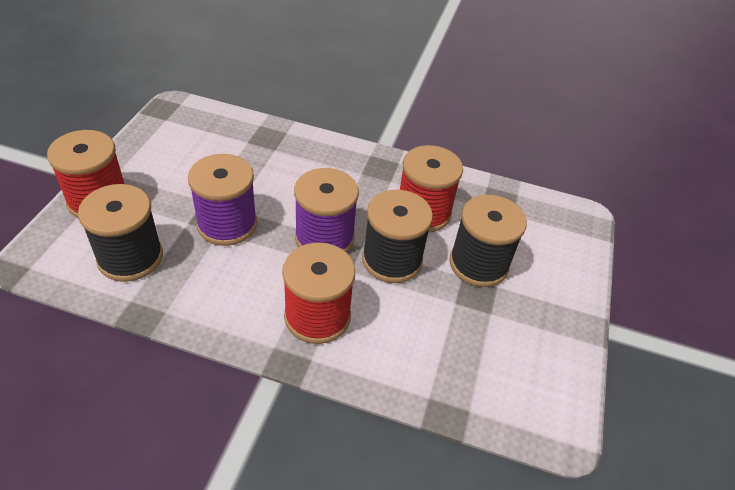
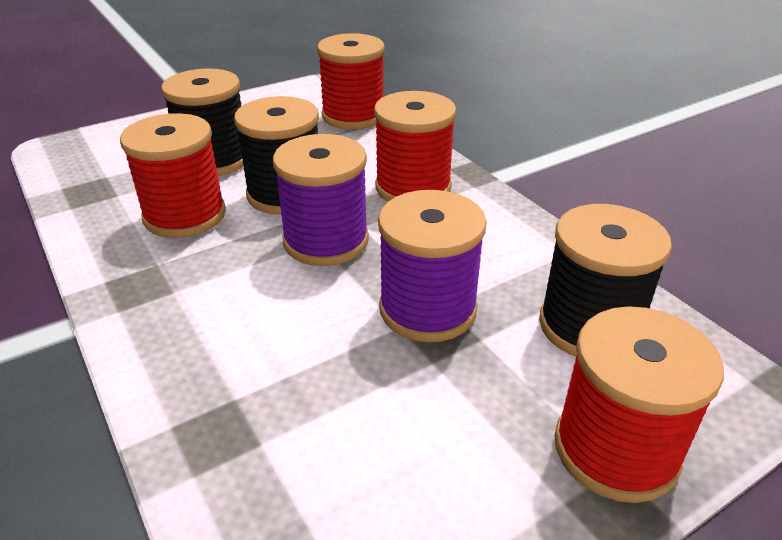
camera: 135 degrees left, 10 degrees down
none -> red spool [317,33,385,129]

